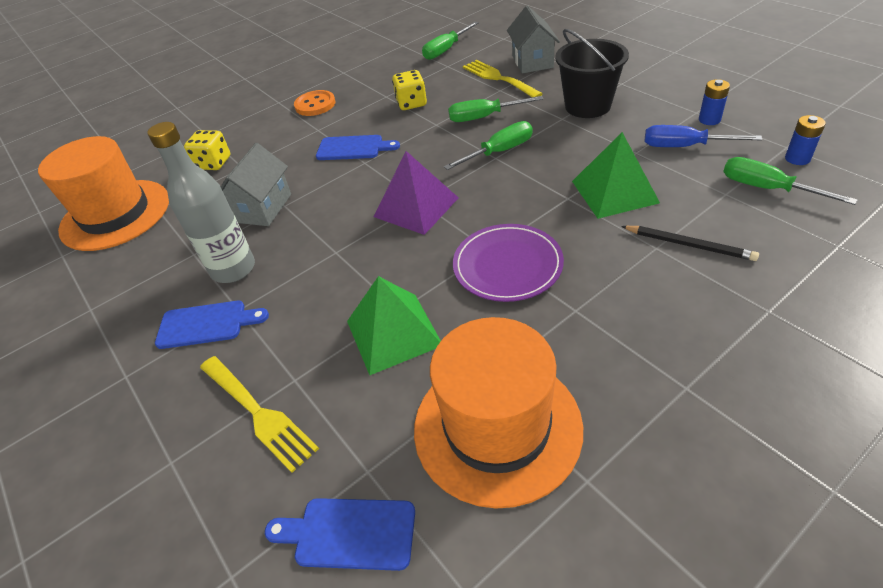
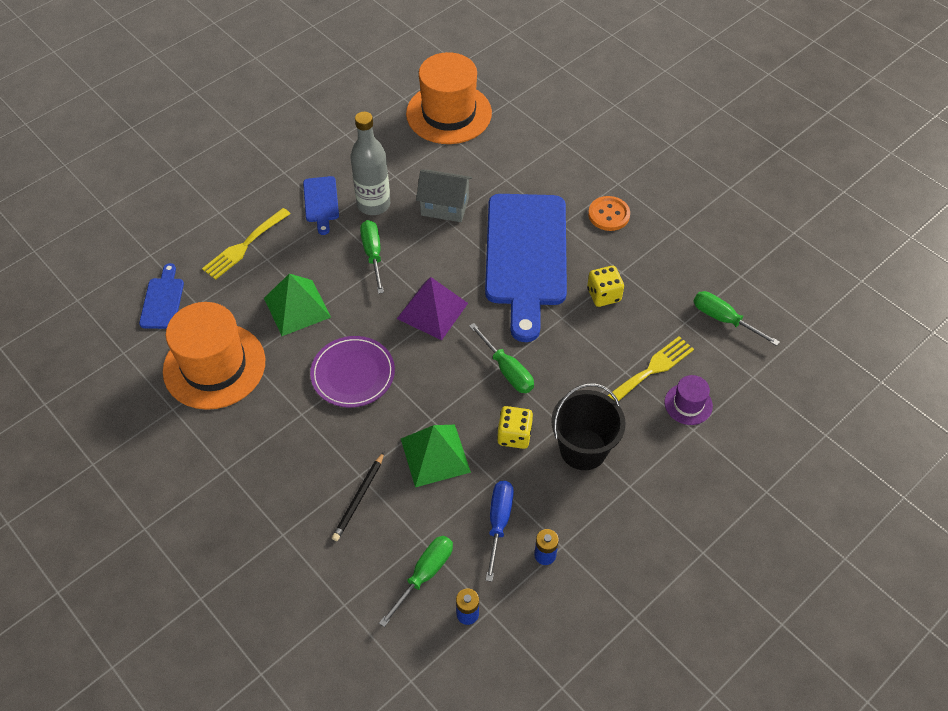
camera: 80 degrees right, 10 degrees up
yellow dice [184,130,230,170] -> yellow dice moved to [497,406,533,449]
blue cutting board [316,135,400,160] -> blue cutting board [485,194,567,342], size x2.35
green screwdriver [448,96,543,122] -> green screwdriver moved to [360,220,384,294]
grey house [507,6,560,73] -> purple hat [664,375,713,425]

